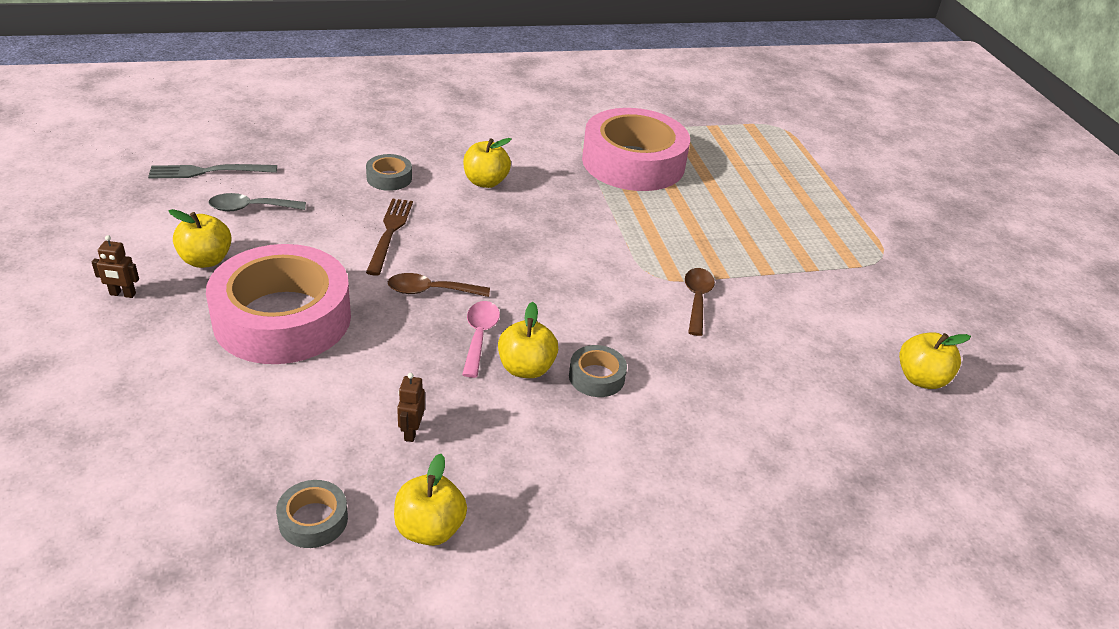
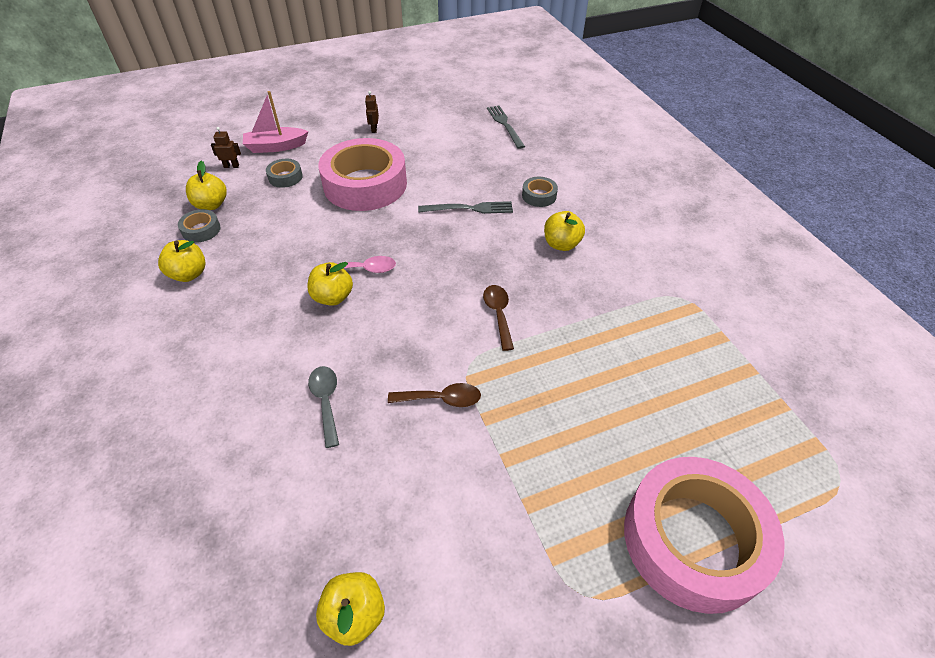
camera: 85 degrees right, 10 degrees up
yellow apple [169,209,232,268] -> yellow apple moved to [186,161,227,210]
grey spoon [208,193,306,211] -> grey spoon moved to [308,366,339,448]
brown fork [366,199,413,276] -> grey fork [418,201,513,214]
brown spoon [388,273,490,297] -> brown spoon moved to [483,285,514,351]
brown robot [397,373,425,442] -> brown robot moved to [211,127,241,168]
grey tape [569,345,627,397] -> grey tape moved to [266,159,303,188]
pink tape [582,108,690,191] -> pink tape moved to [624,457,784,614]
none -> pink boat [243,91,308,153]

